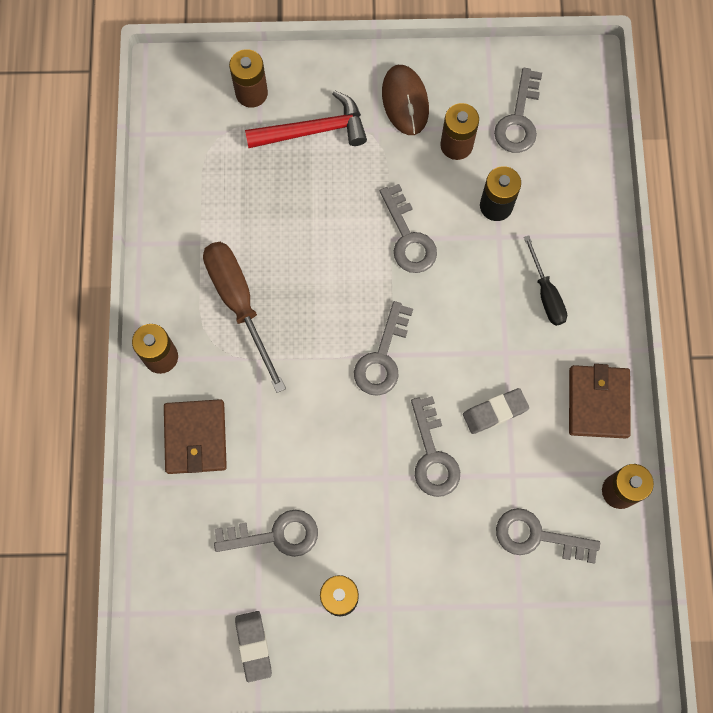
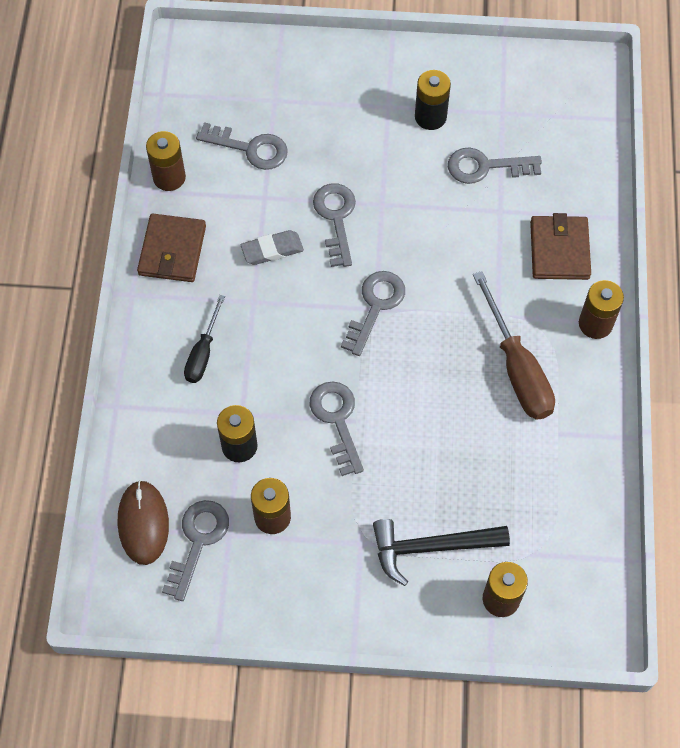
camera: 175 degrees left, 10 degrees down
grey eraser [235,611,272,682] -> none
red hammer [245,91,367,148] -> black hammer [373,519,510,586]
brown mouse [382,65,429,135] -> brown mouse moved to [118,480,169,565]
black screwdriver [524,235,567,326] -> black screwdriver turned 150 degrees counterclockwise [184,295,225,383]

